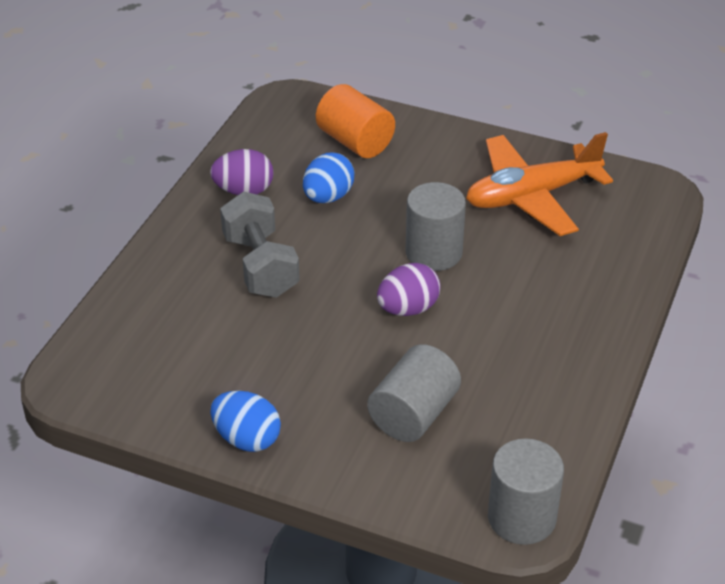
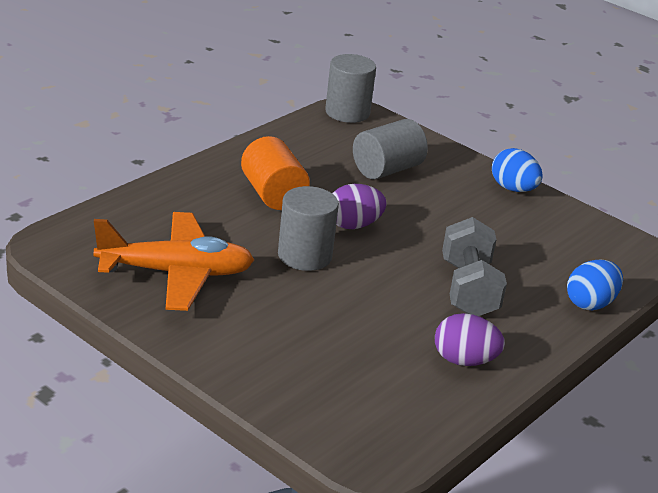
camera: 165 degrees left, 10 degrees down
blue egg [303,152,355,203] -> blue egg moved to [567,260,623,310]
orange cylinder [316,84,395,158] -> orange cylinder moved to [241,136,310,210]

